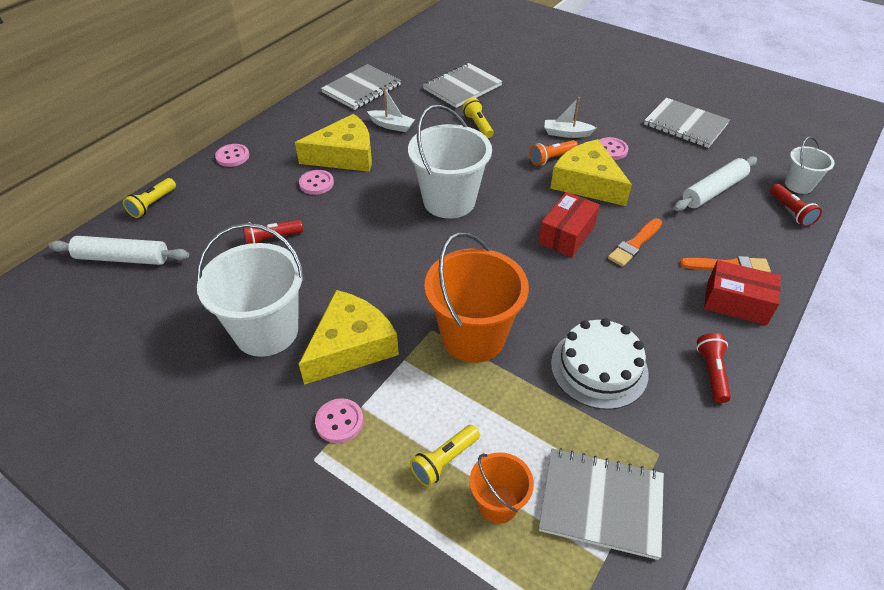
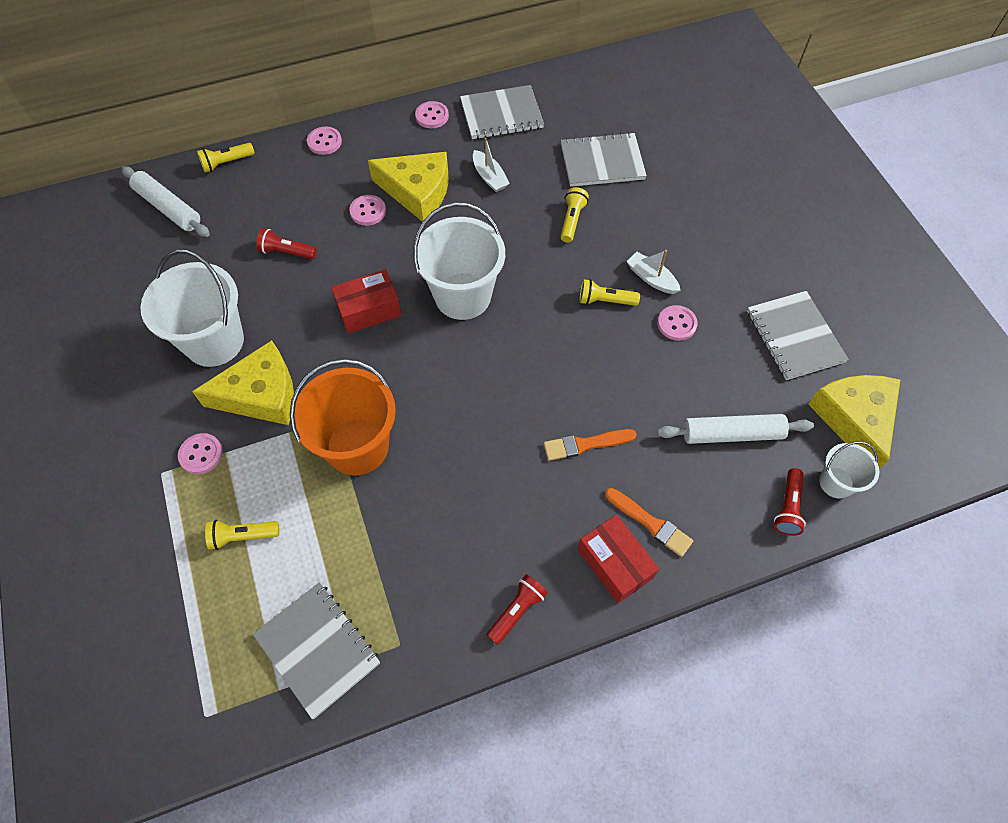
camera: 35 degrees right, 15 degrees up
orange bucket [469,452,534,524] -> none
orange flashlight [529,140,578,166] -> yellow flashlight [579,279,640,306]
red box [538,192,600,257] -> red box moved to [331,269,402,334]
yellow cheese [550,139,632,206] -> yellow cheese moved to [808,375,900,469]
white cake [551,318,649,410] -> none
none -> pink button [415,101,449,128]

